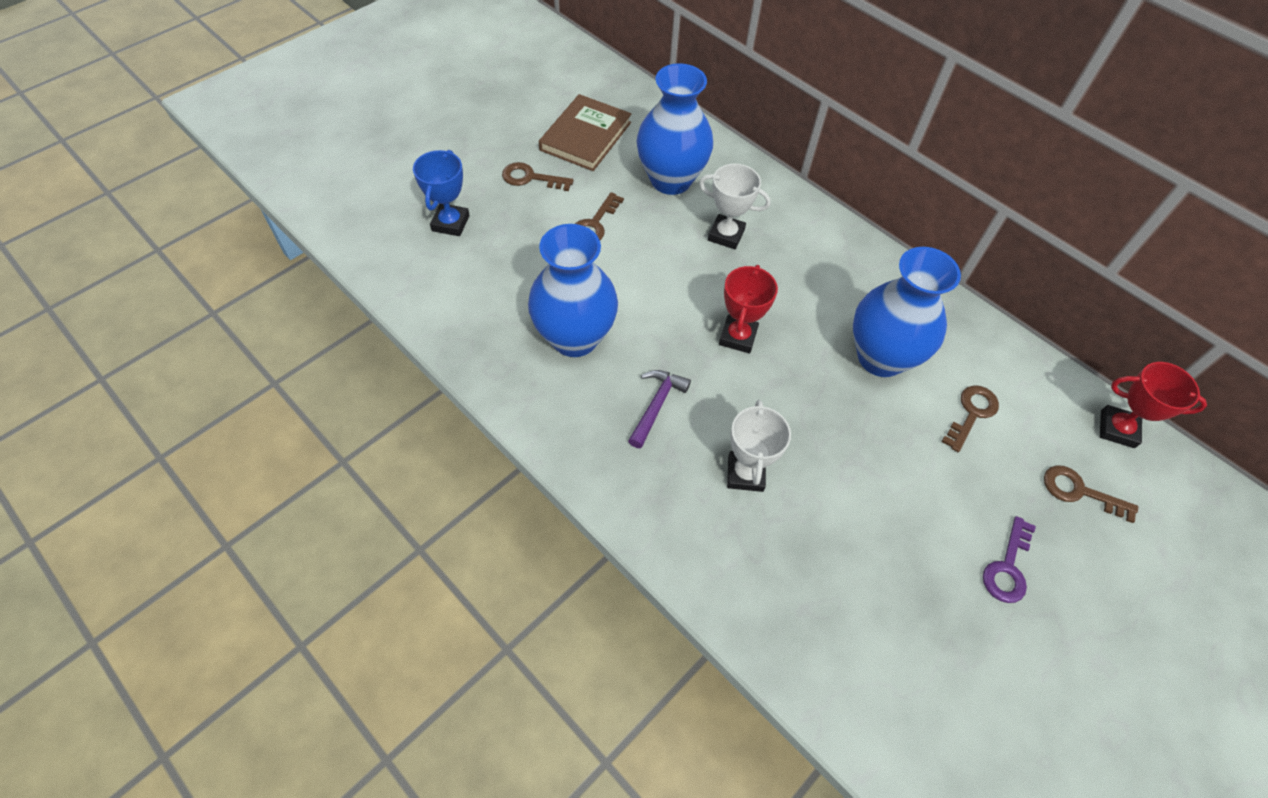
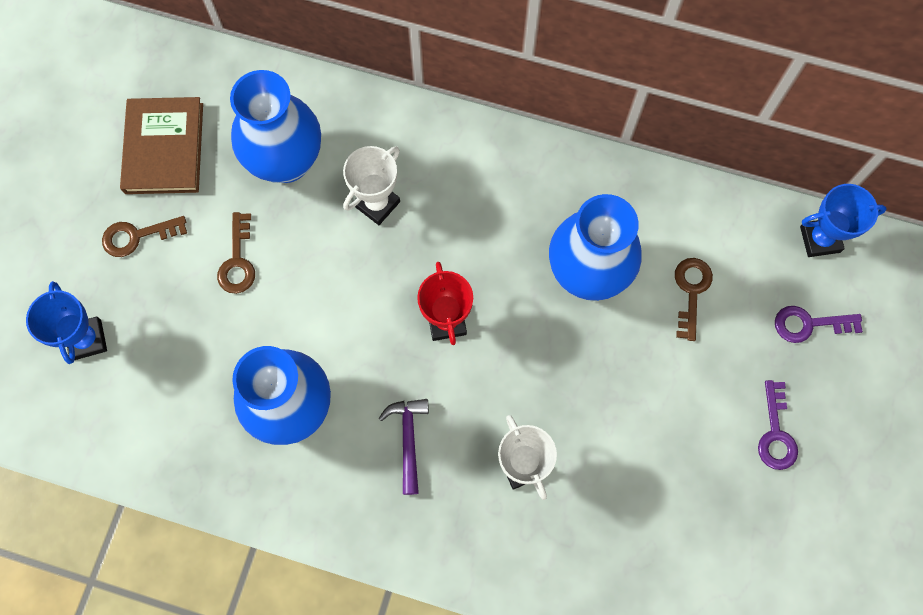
camera: 25 degrees left, 15 degrees up
white trophy [699,164,771,249] -> white trophy turned 45 degrees counterclockwise [343,146,400,225]
brown key [1044,465,1138,523] -> purple key [775,306,863,343]
red trophy [1100,362,1207,448] -> blue trophy [800,184,887,257]

